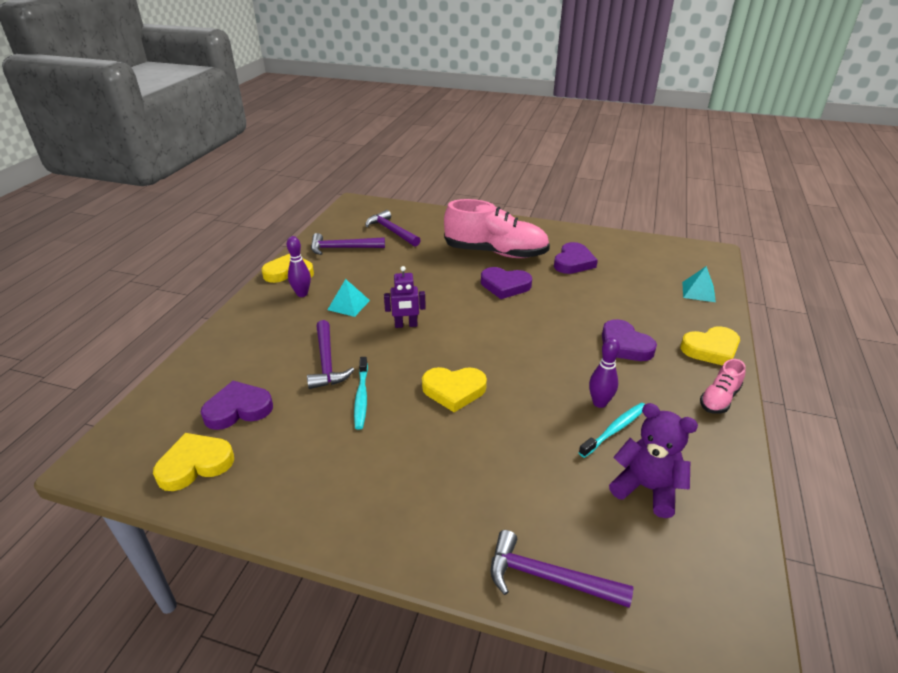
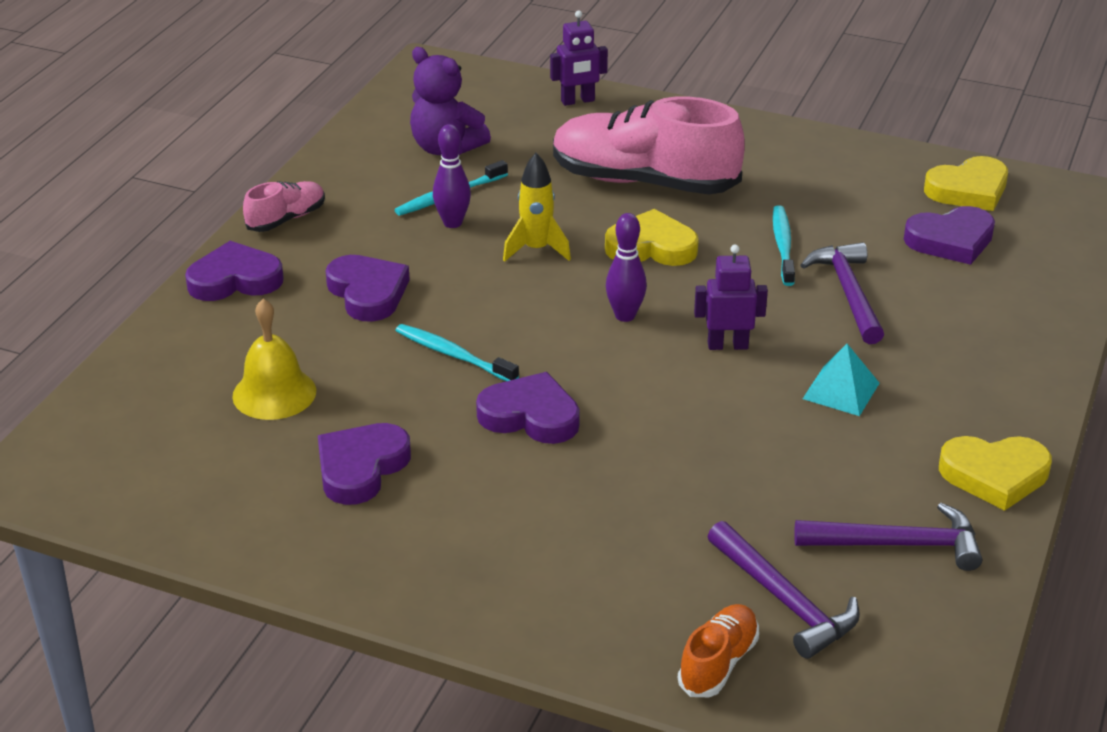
camera: 175 degrees left, 0 degrees up
purple bowling pin [287,236,311,297] -> purple bowling pin moved to [606,213,647,322]
pink shoe [444,199,550,258] -> pink shoe moved to [553,97,745,195]
purple hammer [491,530,633,608] -> purple robot [550,11,608,106]
yellow heart [680,326,740,366] -> purple heart [185,241,284,301]
turquoise pyramid [682,266,716,302] -> none
none -> yellow bell [232,299,316,420]
none -> turquoise toothbrush [395,324,519,381]
none -> yellow rocket [503,153,571,262]
none -> orange shoe [678,604,759,697]

